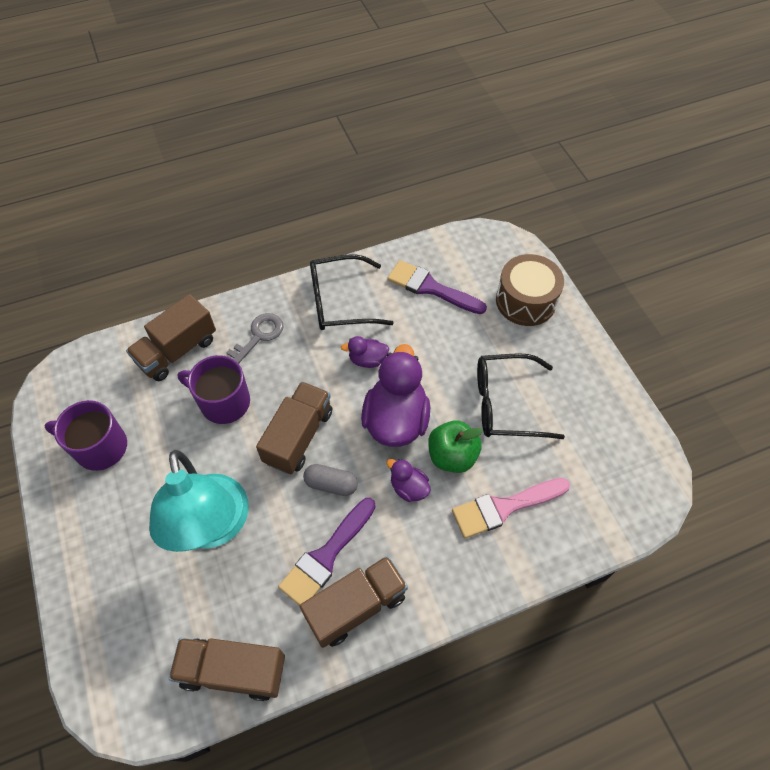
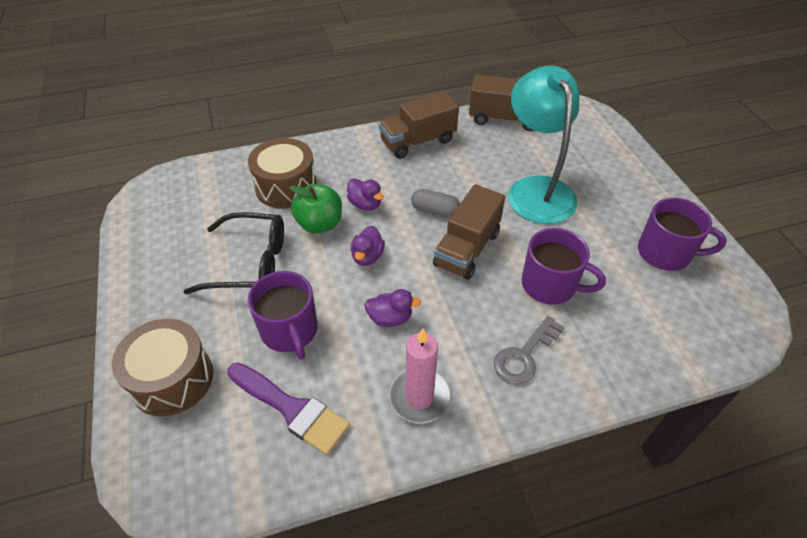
camera: 175 degrees left, 10 degrees down
brown truck [126,294,216,381] -> none
purple brush [278,498,376,606] -> none
black glasses [310,254,394,330] -> pink candle [389,328,451,424]
purple duck [361,344,430,447] -> purple duck [351,226,385,266], size x0.48
pink brush [452,478,570,538] -> brown drum [248,138,317,209]
none -> purple mug [248,271,317,359]

